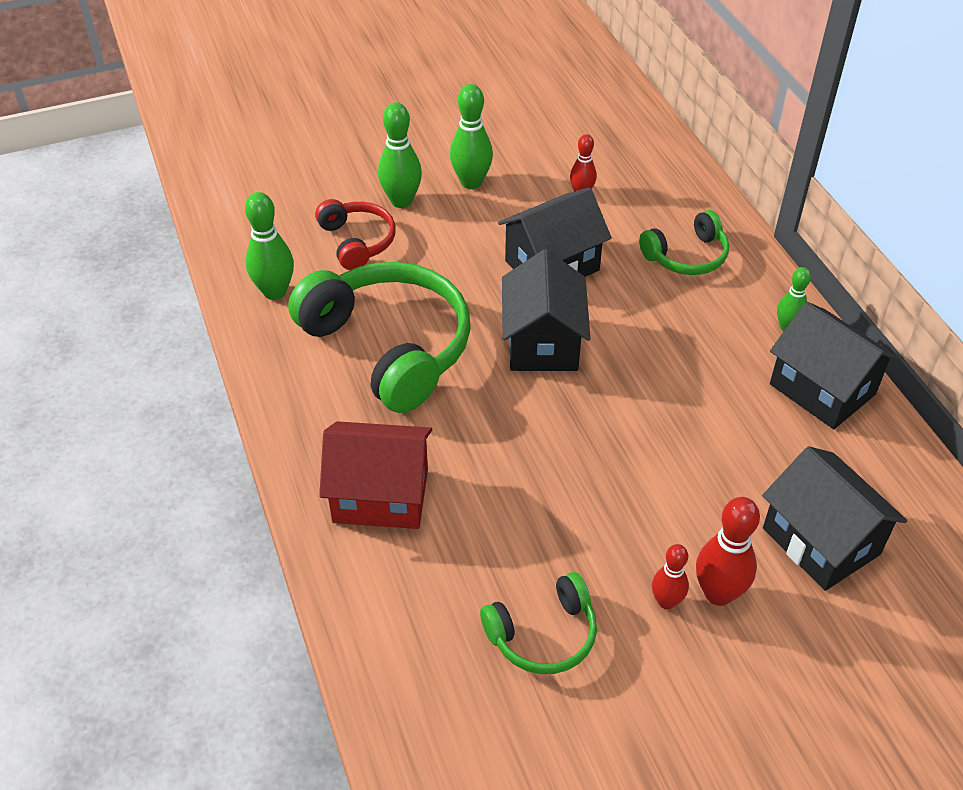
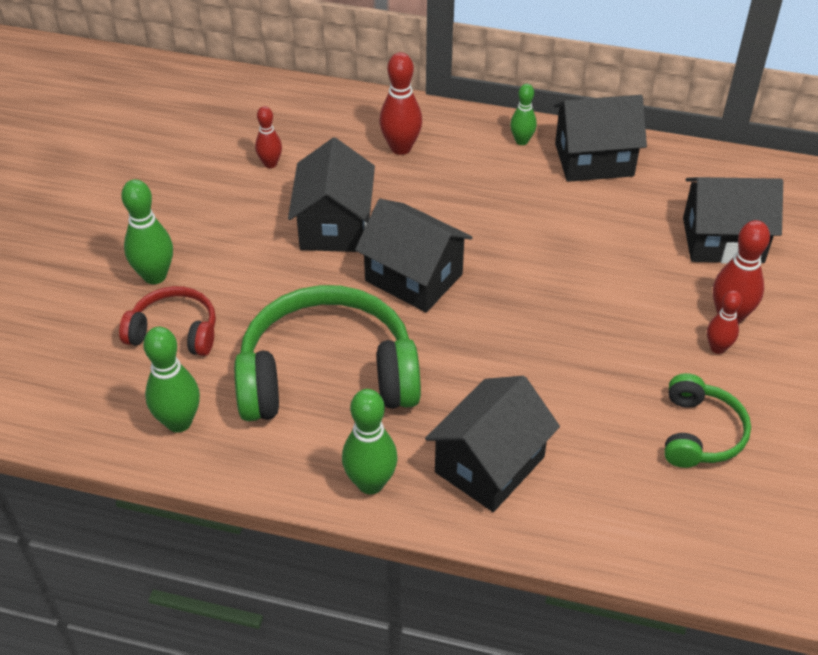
camera: 55 degrees left, 0 degrees up
red house [319,421,432,529] -> black house [425,376,560,512]
green bowling pin [450,84,493,189] -> green bowling pin moved to [342,389,398,494]
green headphones [639,210,729,275] -> red bowling pin [379,52,422,155]

